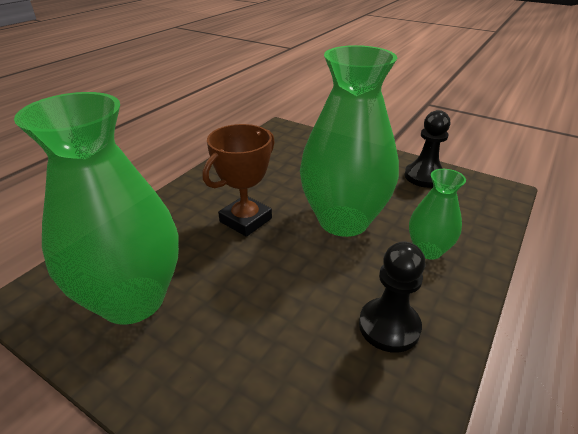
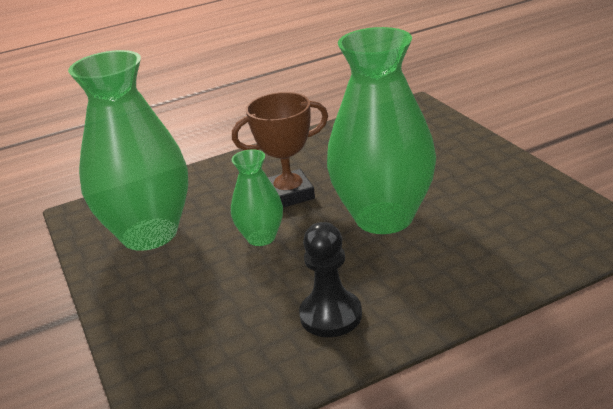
camera: 35 degrees right, 5 degrees down
black pawn [405,110,450,188] -> none
green vase [409,169,466,260] -> green vase moved to [231,149,283,246]

